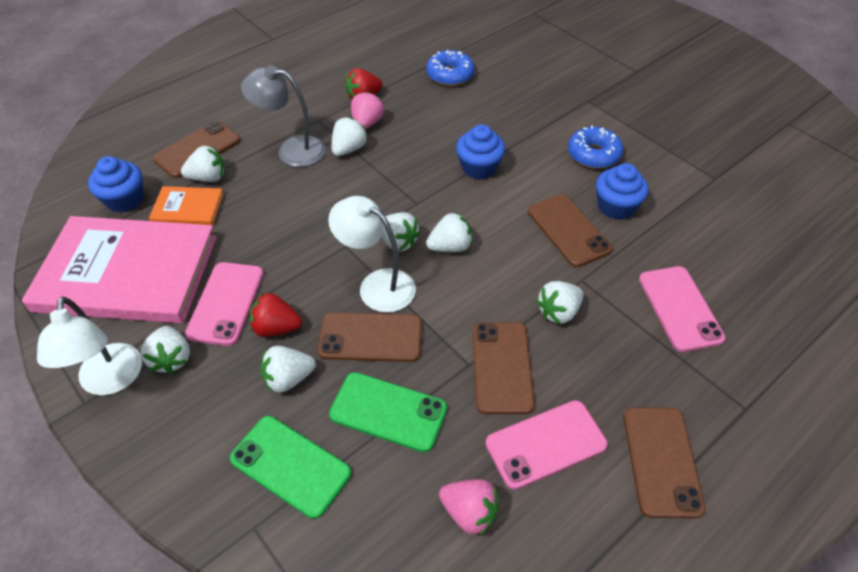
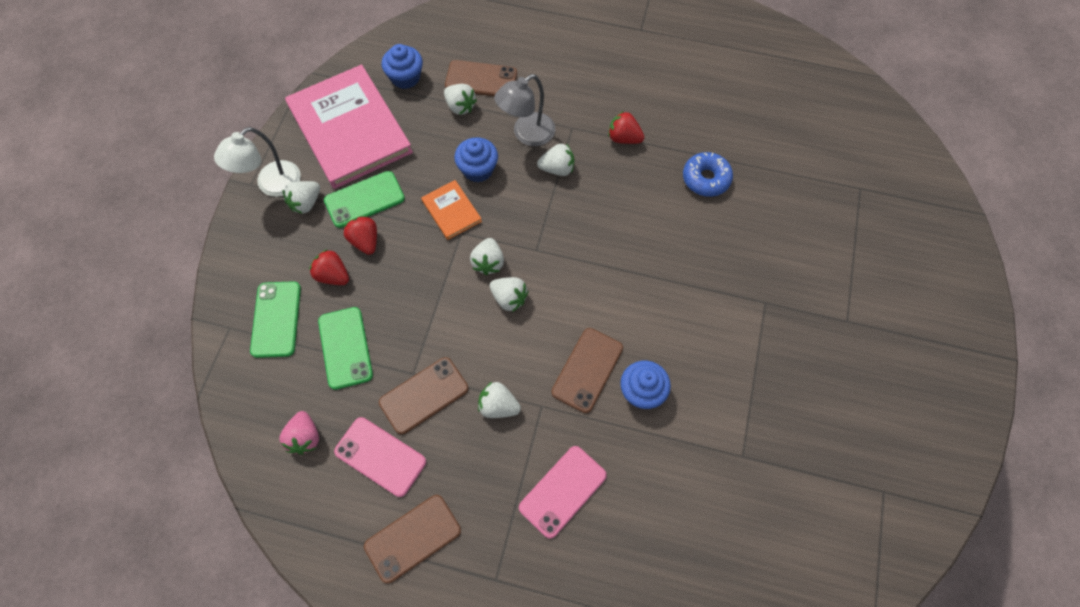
camera: 55 degrees right, 15 degrees up
orange book [149,186,224,226] -> orange book moved to [421,180,482,240]
pink phone [185,262,264,346] -> green phone [324,171,405,228]
grey lamp [241,65,326,167] -> grey lamp turned 105 degrees counterclockwise [494,74,555,146]
white strawberry [261,346,316,393] -> red strawberry [309,249,349,285]
brown phone [317,312,422,362] -> none
white lamp [328,196,416,313] -> none
pink strawberry [351,91,384,129] -> none
blue cupcake [456,124,505,179] -> blue cupcake moved to [454,137,498,182]
blue donut [568,125,623,169] -> none

